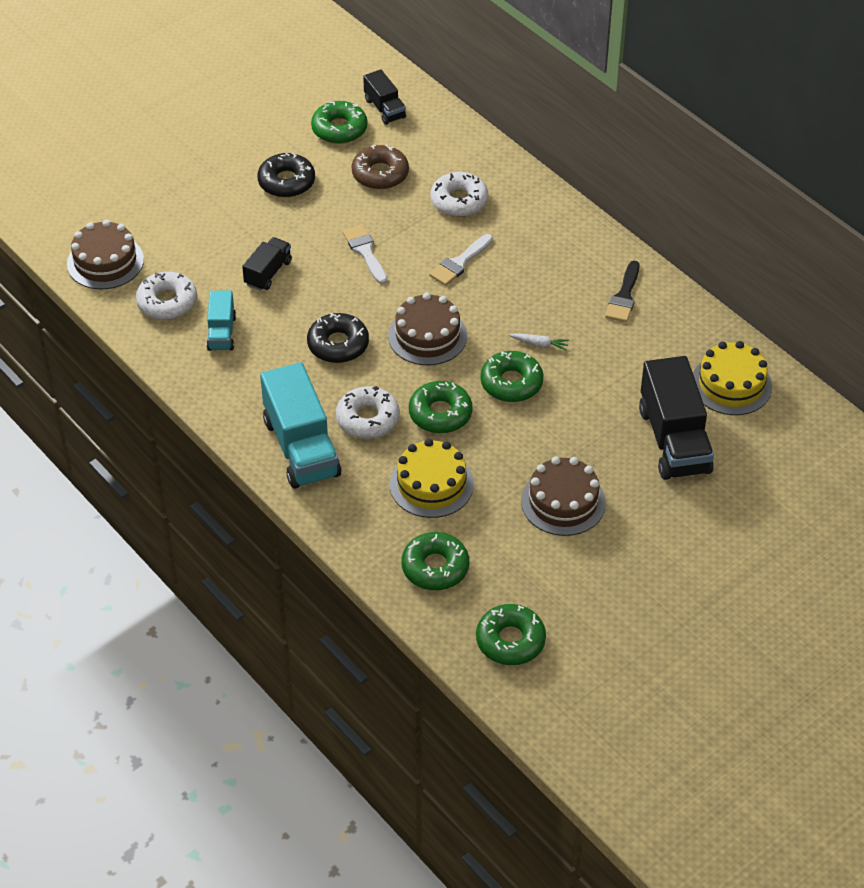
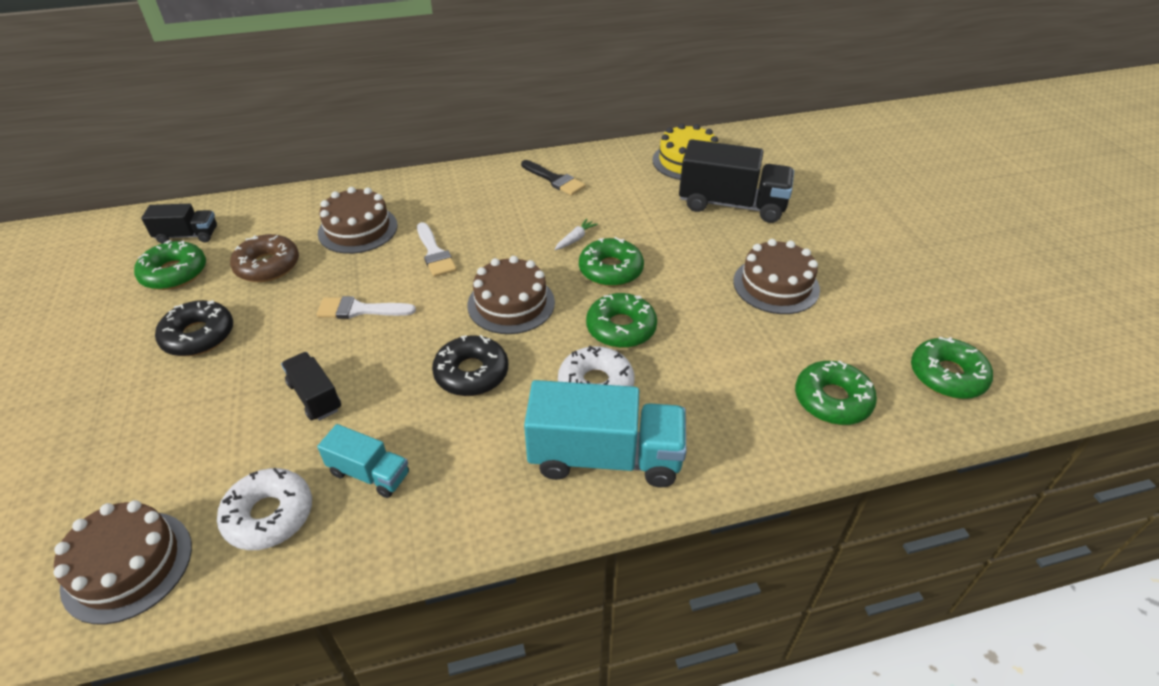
camera: 65 degrees left, 5 degrees down
yellow cake [390,439,474,518] -> none
white donut [431,172,488,217] -> brown cake [318,187,397,254]

